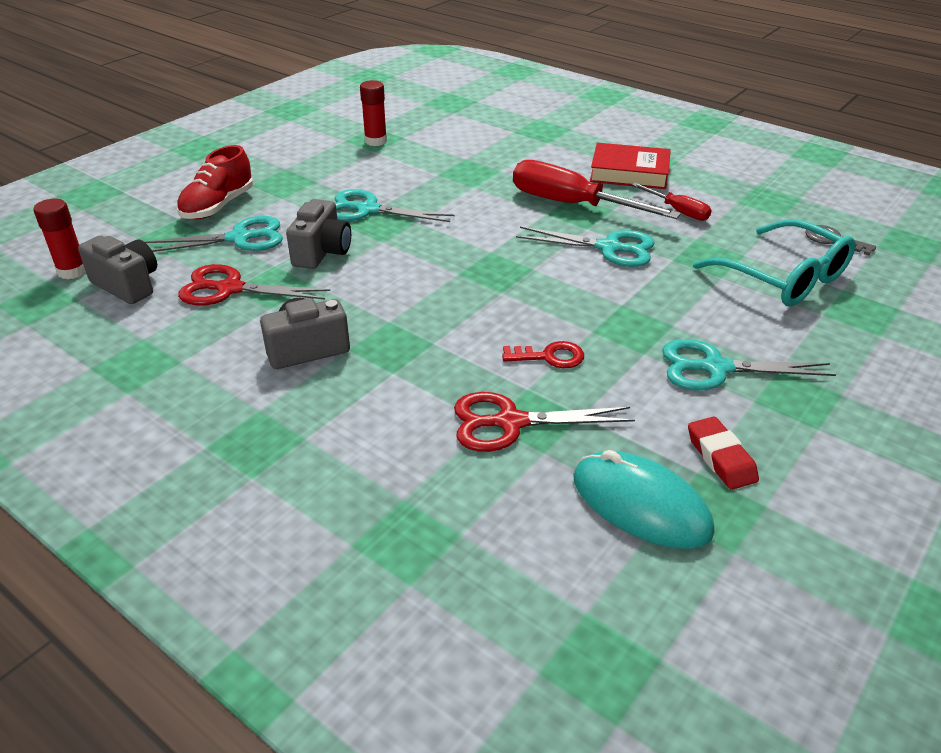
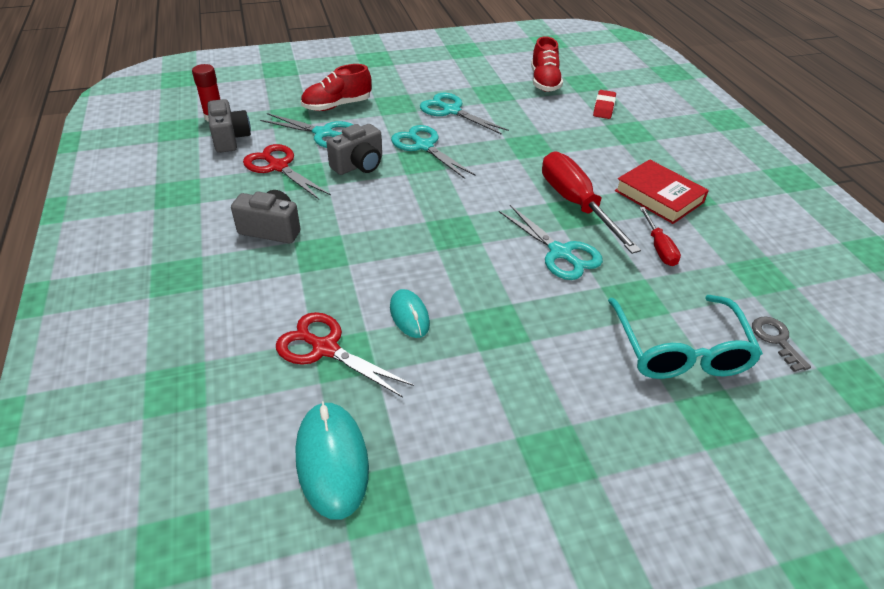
camera: 35 degrees right, 5 degrees up
red glue stick [360,80,387,146] -> none
red key [502,341,584,368] -> turquoise mouse [390,289,430,338]
turquoise scissors [662,339,836,391] -> turquoise scissors moved to [420,93,509,135]
red eraser [688,417,759,490] -> red eraser moved to [593,90,616,119]
none -> red shoe [531,36,563,92]

